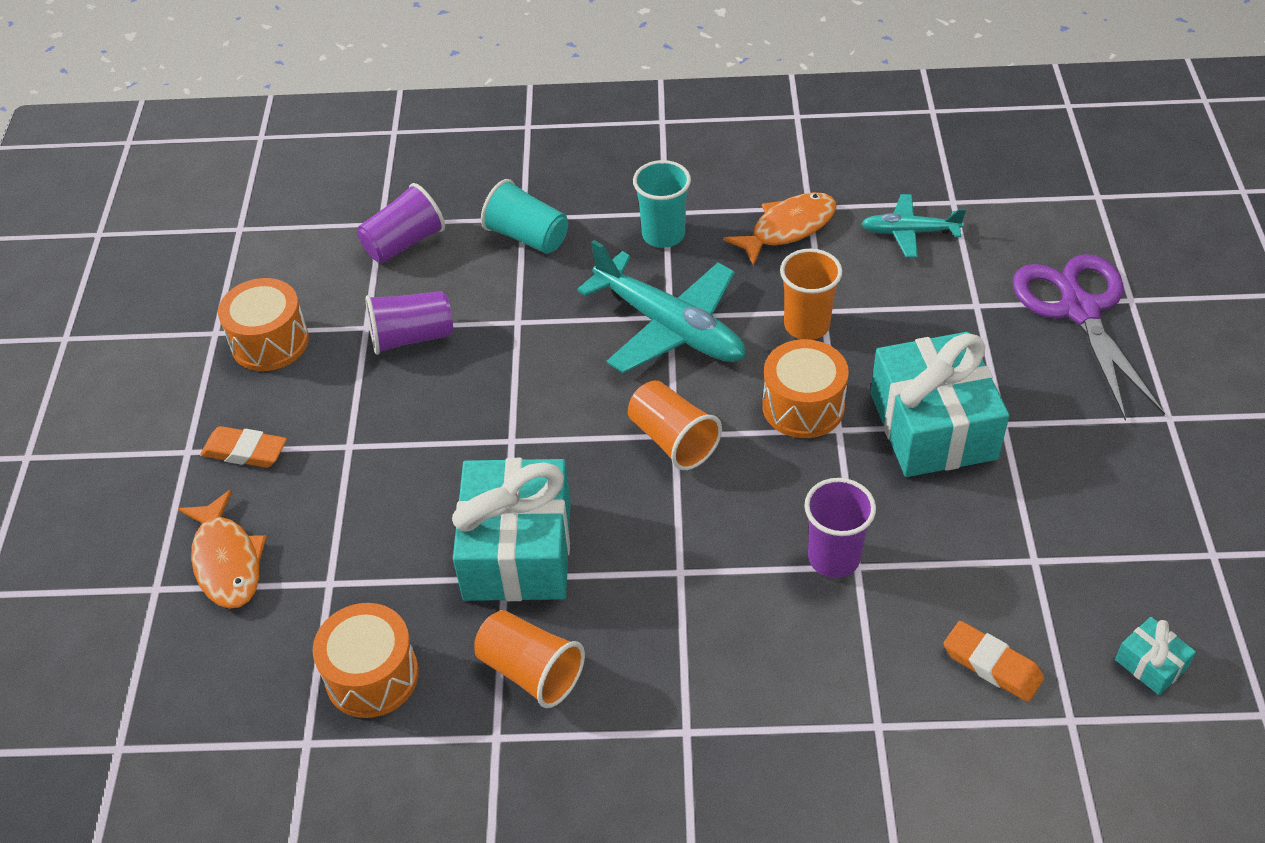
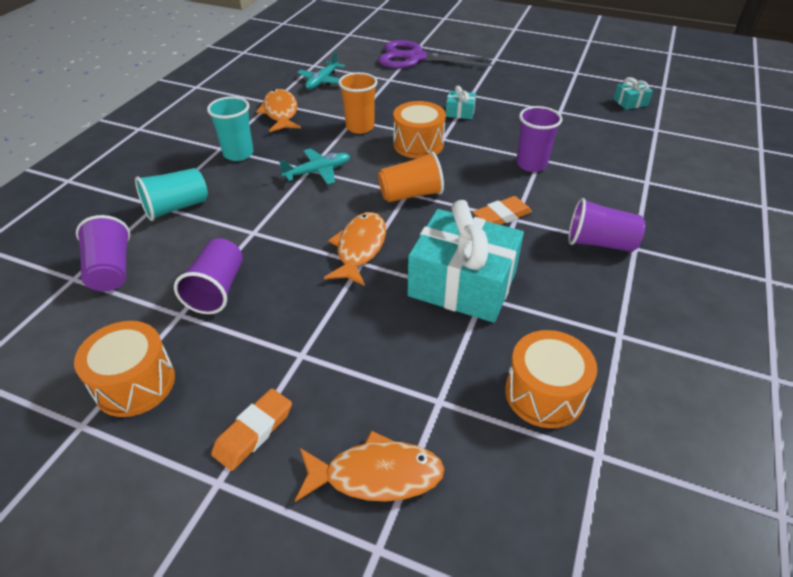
camera: 70 degrees left, 5 degrees down
orange cup [474,610,585,708] -> none
turquoise plane [577,240,745,373] -> turquoise plane [280,148,350,185], size x0.55
turquoise gift [870,332,1009,477] -> turquoise gift [446,86,476,119], size x0.42
orange eraser [943,621,1044,702] -> orange eraser moved to [473,196,532,225]
none -> orange fish [324,212,386,286]
none -> purple cup [568,198,645,252]

